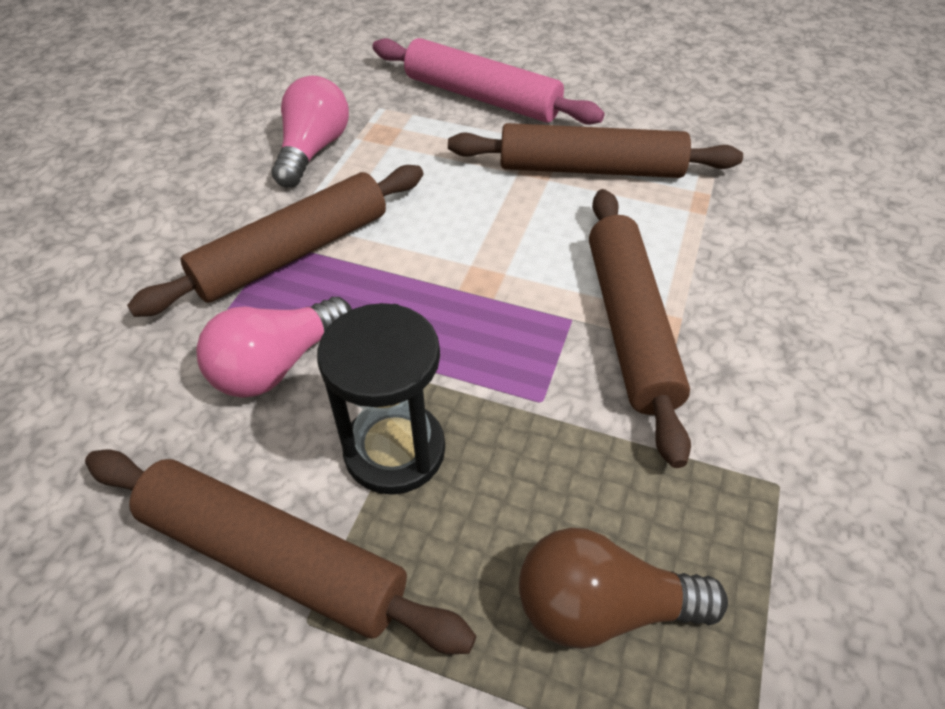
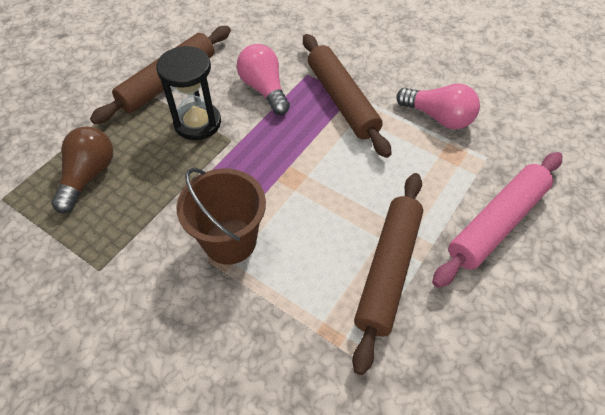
camera: 105 degrees right, 5 degrees up
brown rolling pin [589,189,691,468] -> brown bucket [176,168,266,265]

